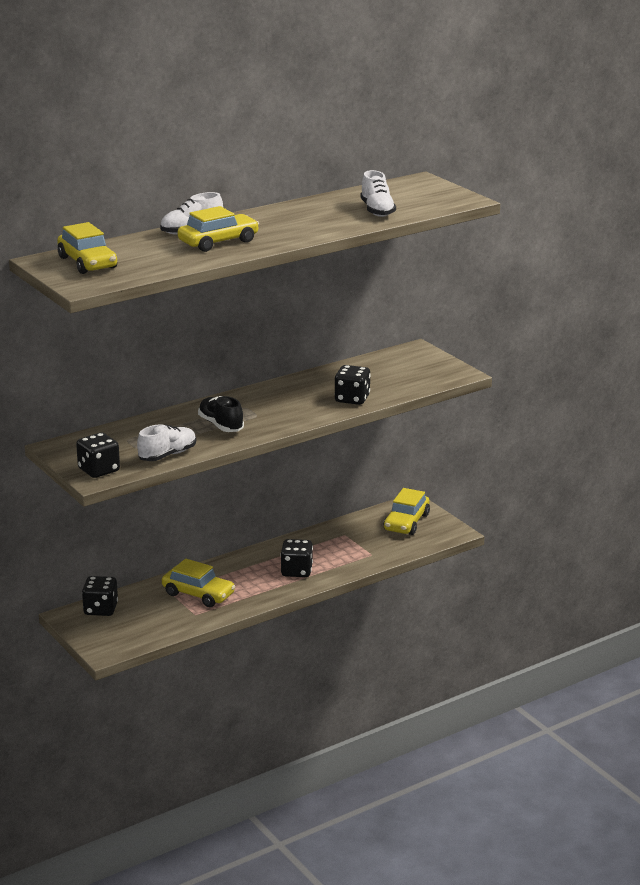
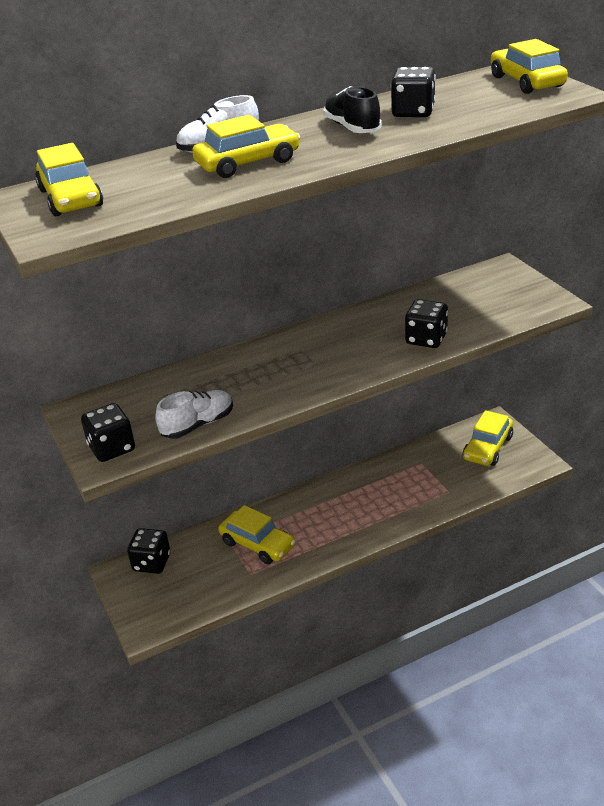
camera: 10 degrees right, 10 degrees up
black shoe [198,396,244,432] -> black shoe moved to [323,86,382,133]
black dice [281,539,313,577] -> black dice moved to [391,67,436,117]
white shoe [360,170,396,217] -> none
none -> yellow car [491,39,568,94]

